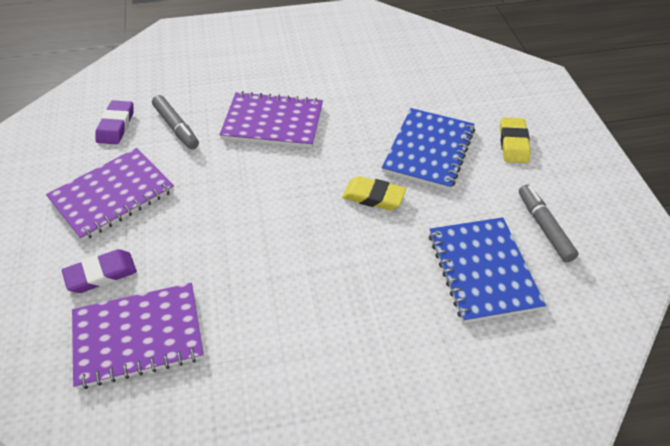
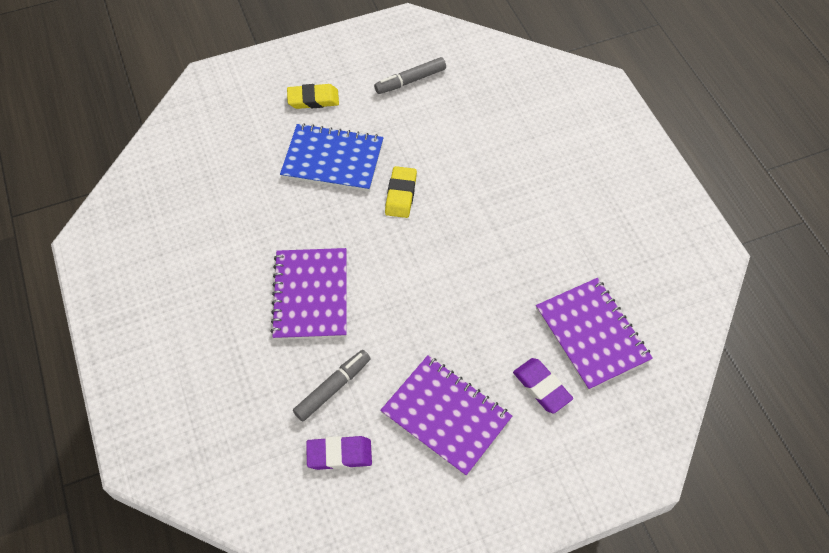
camera: 100 degrees left, 10 degrees up
blue notebook [429,217,546,323] -> none

